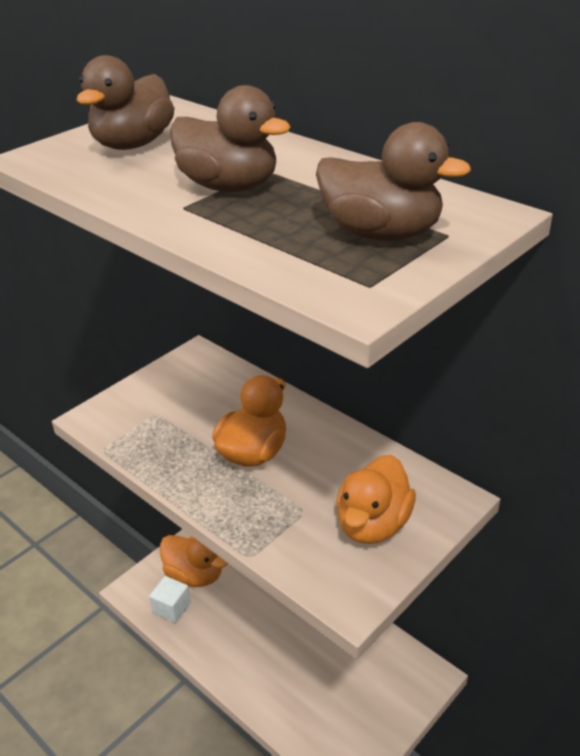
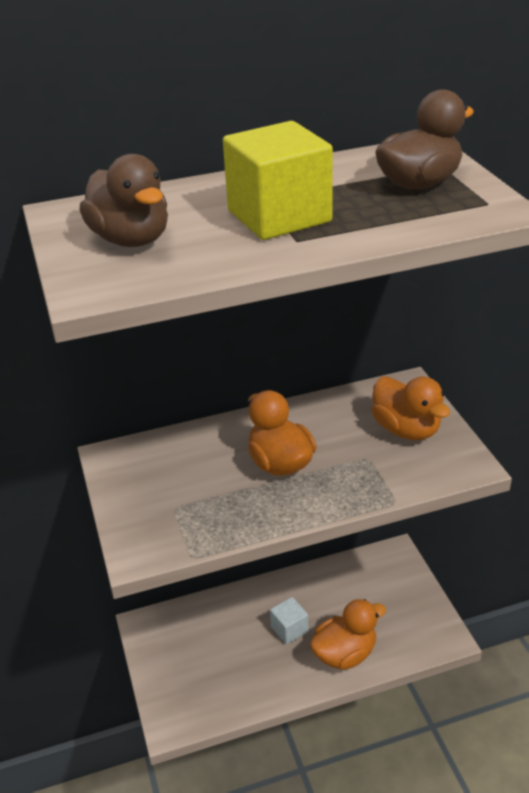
camera: 60 degrees left, 0 degrees up
white cube [149,576,191,623] -> white cube moved to [270,597,309,644]
orange duck [159,535,228,587] -> orange duck moved to [310,599,386,670]
brown duck [170,85,291,192] -> yellow cube [223,121,333,240]

